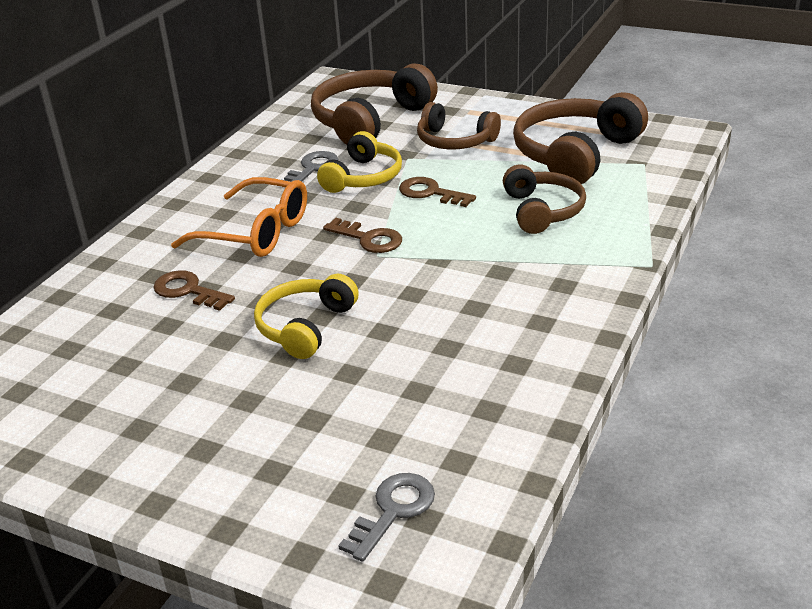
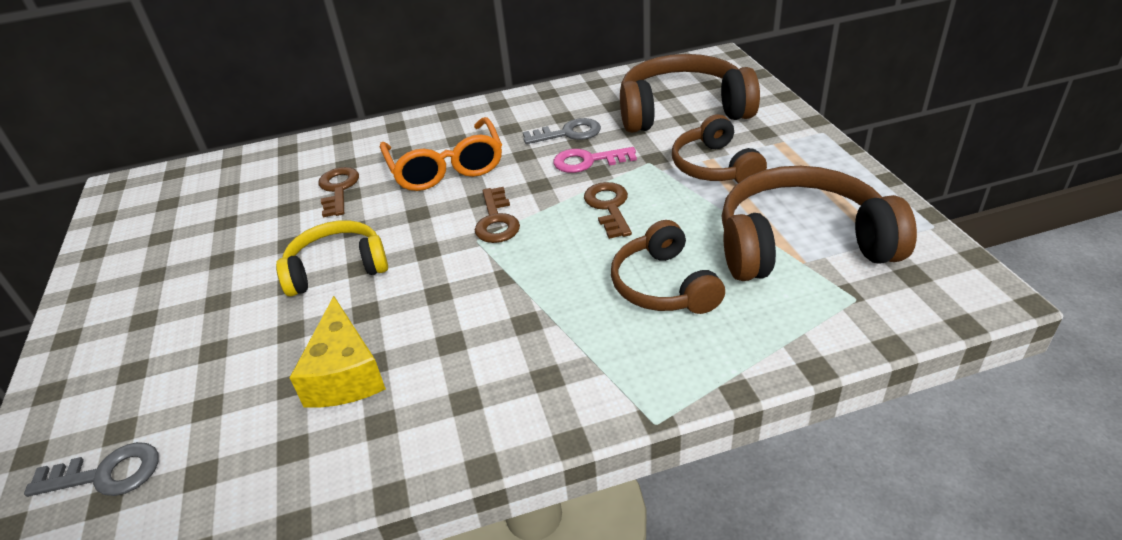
camera: 50 degrees right, 5 degrees up
yellow headphones [317,131,402,193] -> pink key [553,147,637,173]
brown headphones [503,165,586,234] -> brown headphones turned 120 degrees clockwise [611,220,725,314]
none -> yellow cheese [289,296,386,408]

